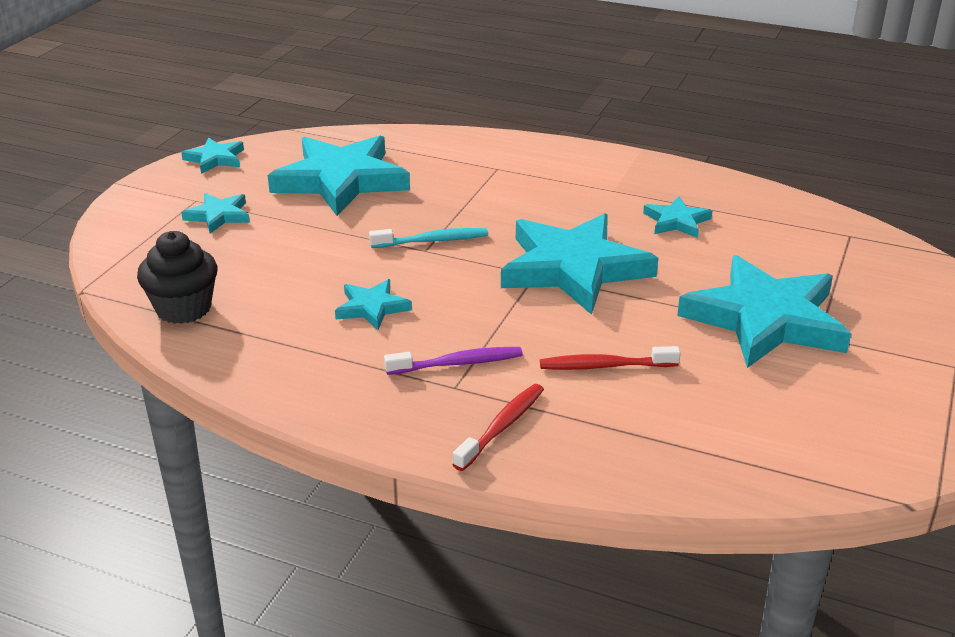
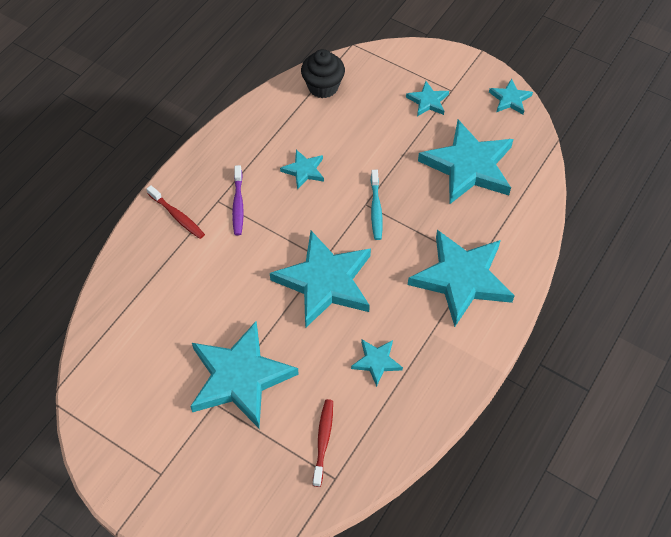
camera: 100 degrees right, 25 degrees up
red toothbrush [540,346,681,370] -> red toothbrush moved to [313,399,333,487]
none -> turquoise star [408,230,515,327]

